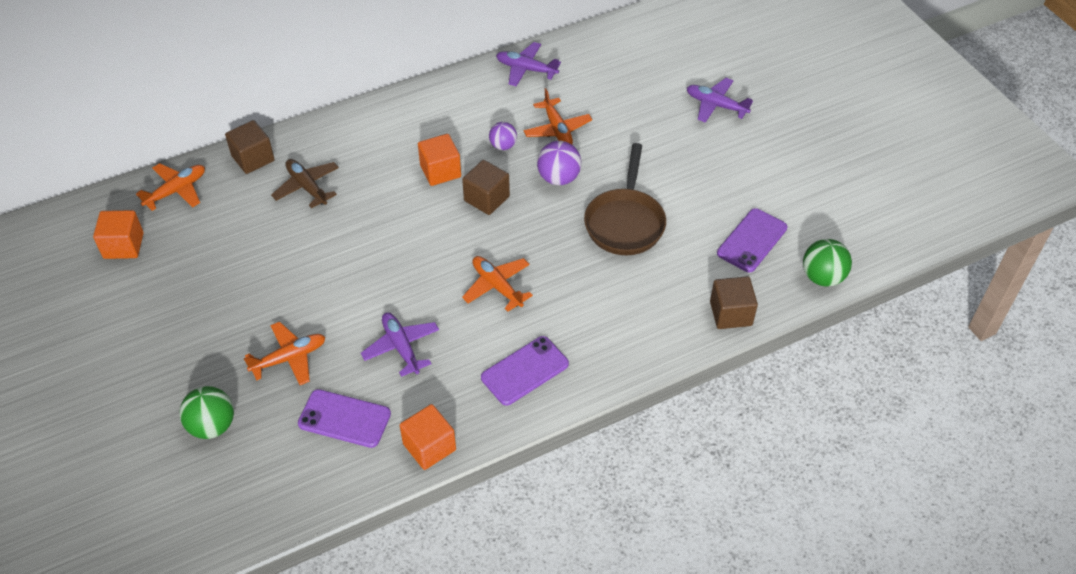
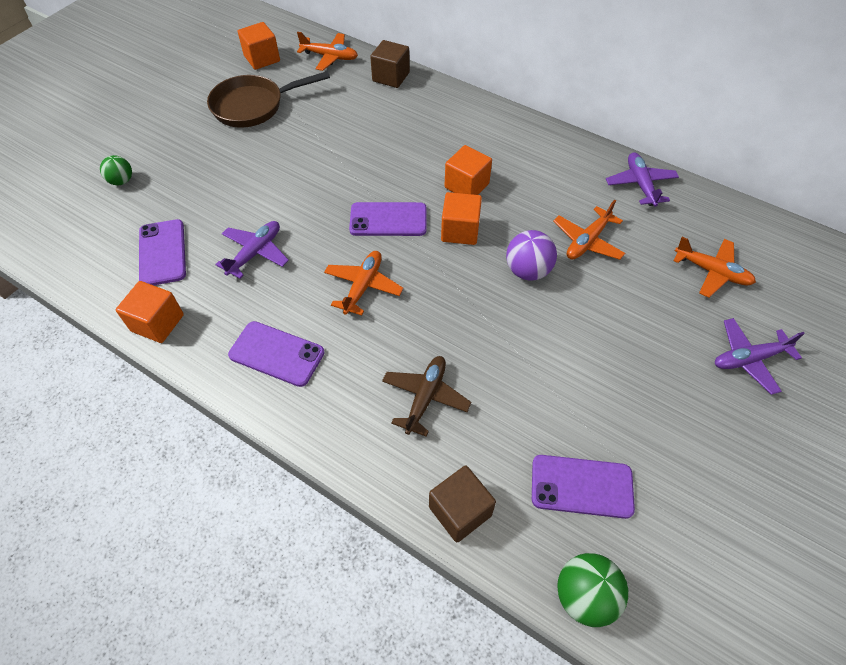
camera: 60 degrees right, 5 degrees up
green ball [179,386,234,439] -> green ball [100,155,132,185], size x0.65
orange plane [243,322,325,385] -> orange plane moved to [673,237,756,298]
brown plane [271,159,339,208] -> brown plane moved to [382,356,471,437]
brown cube [462,160,510,215] -> orange cube [441,192,482,245]
purple ball [489,122,517,150] -> none
brown pan [584,143,666,255] -> brown pan moved to [207,71,330,128]
purple plane [687,78,753,123] -> purple plane turned 105 degrees counterclockwise [715,318,805,395]
none -> purple phone [349,202,427,236]

